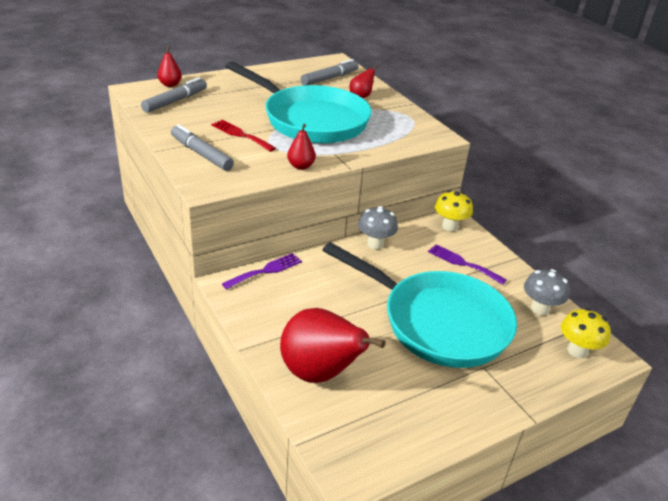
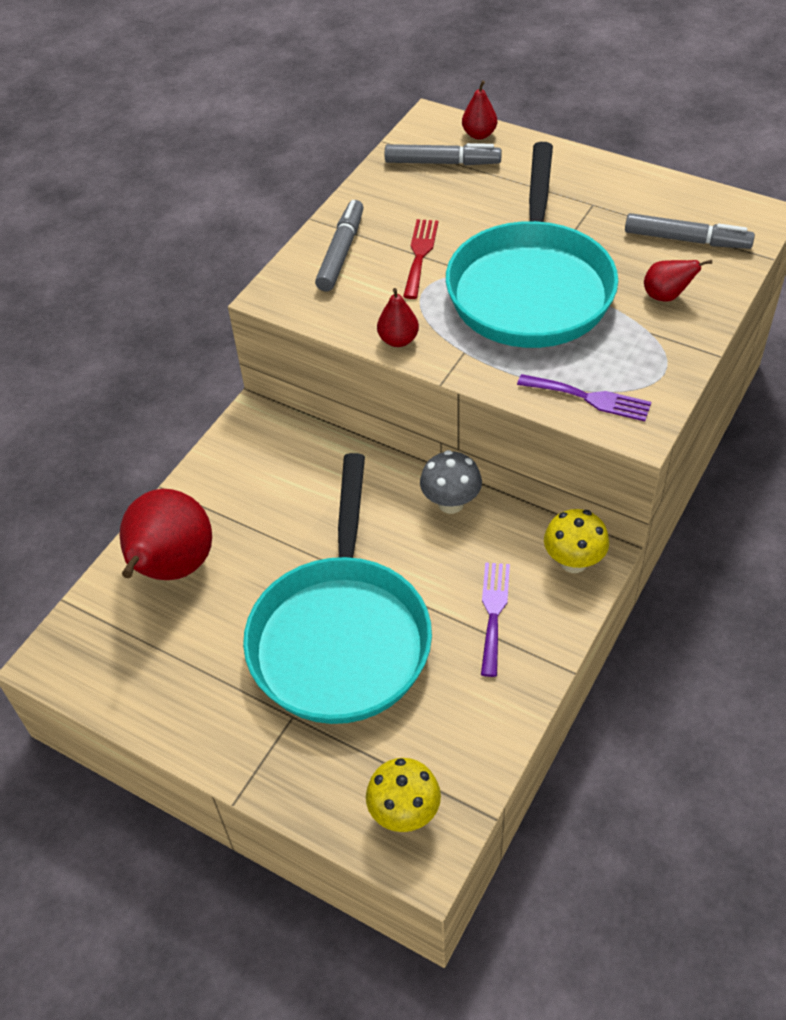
camera: 65 degrees right, 15 degrees up
purple fork [222,253,302,290] -> purple fork moved to [517,374,651,421]
grey mushroom [524,269,570,316] -> none

